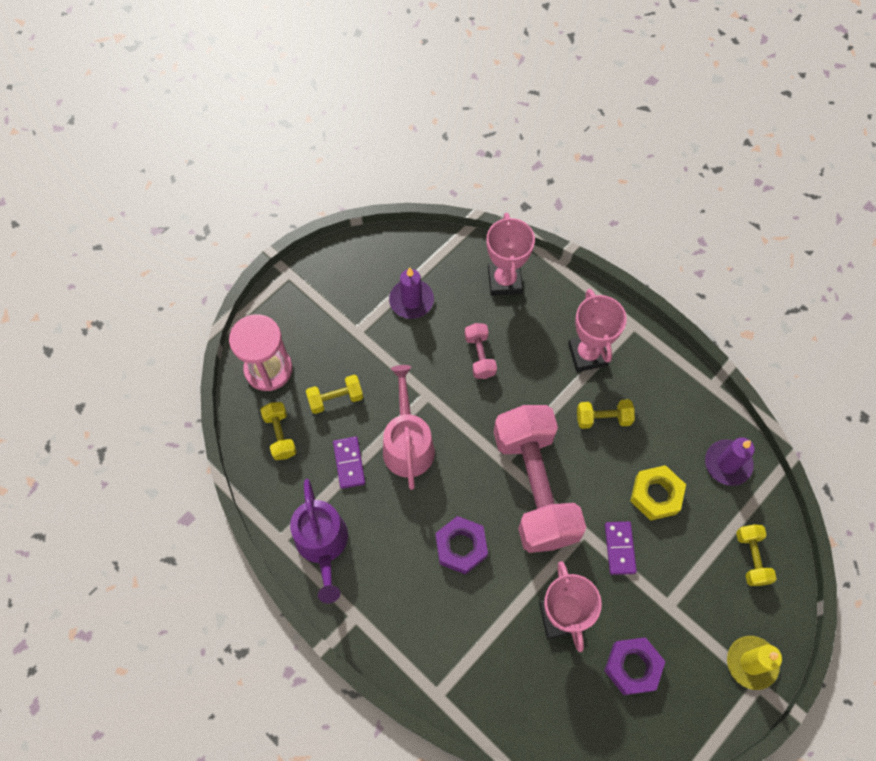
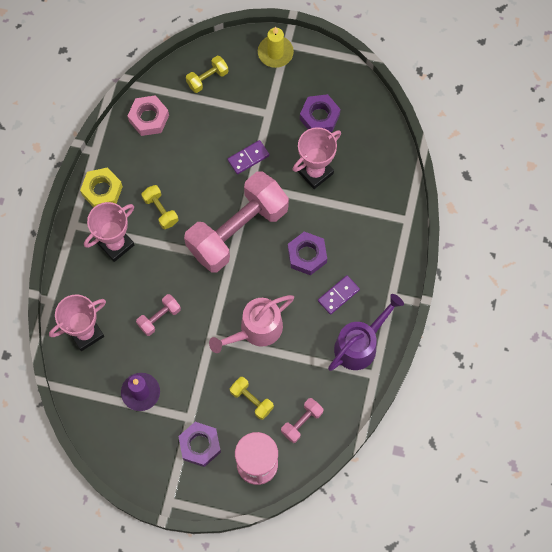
camera: 120 degrees left, 5 degrees up
yellow dumbbell [260,402,297,460] -> pink dumbbell [281,398,324,443]
purple domino [333,437,365,489] -> purple domino moved to [318,275,360,315]
yellow nut [630,465,686,521] -> yellow nut moved to [80,167,123,207]
purple candle [705,437,755,486] -> pink nut [128,95,169,136]
none -> purple nut [178,422,221,467]

